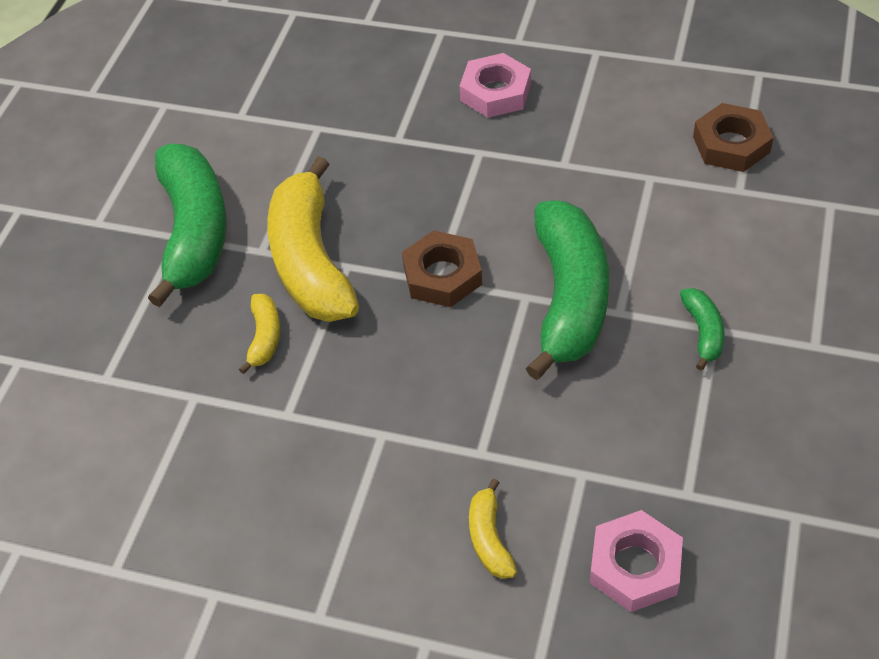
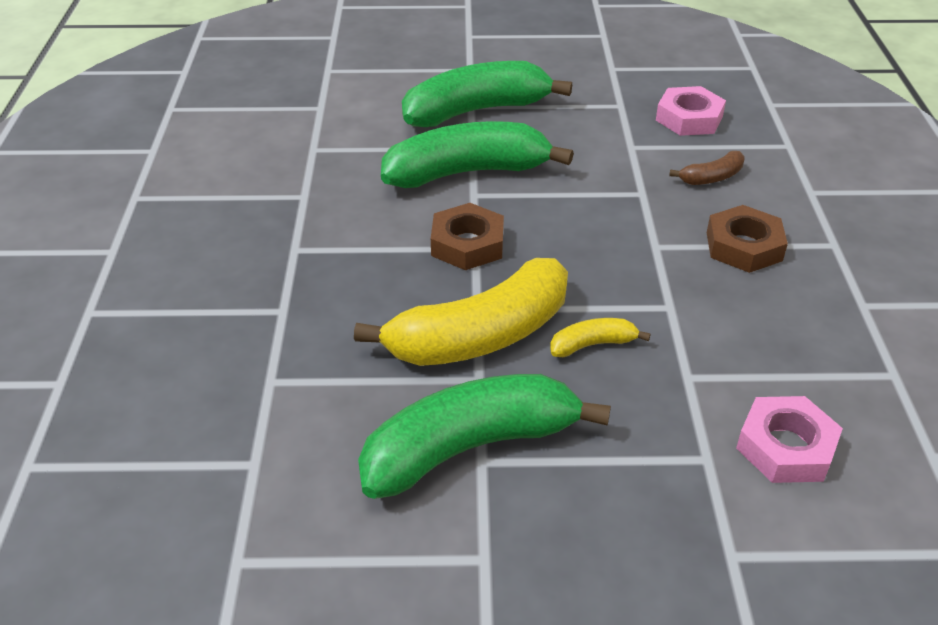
camera: 110 degrees left, 10 degrees down
pink nut [460,53,531,118] -> pink nut moved to [736,396,843,483]
yellow banana [469,479,517,579] -> brown banana [669,151,744,185]
green banana [680,288,725,370] -> green banana [402,61,572,127], size x2.27
brown nut [693,103,774,172] -> brown nut moved to [707,205,788,273]

